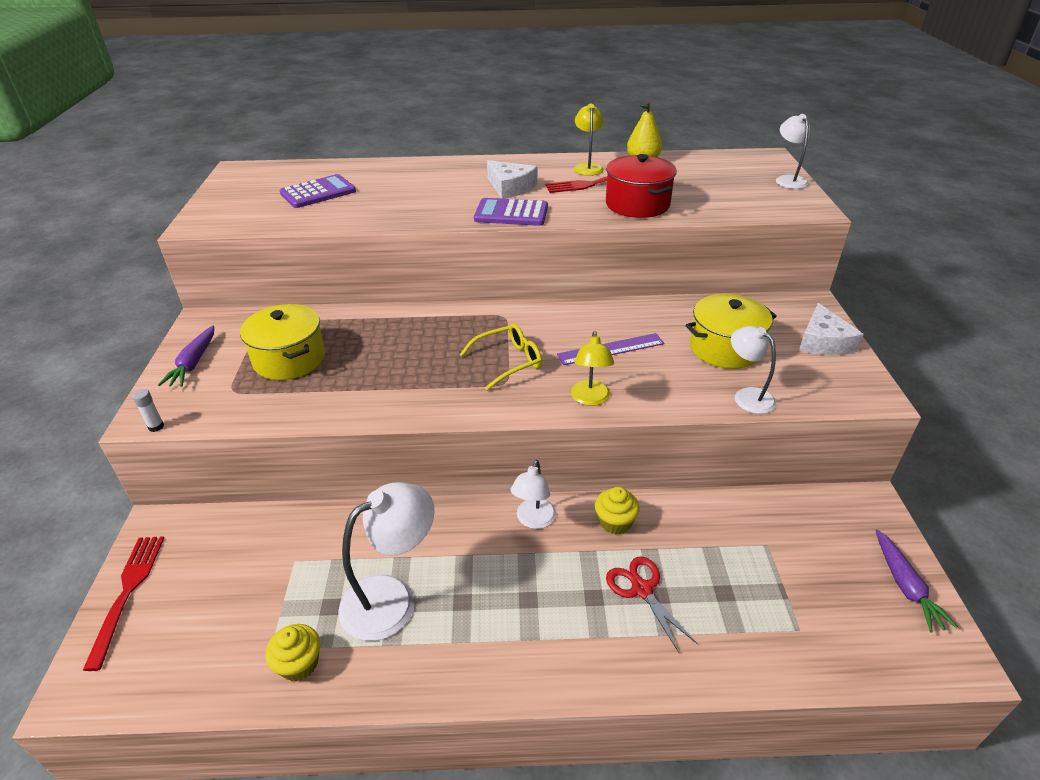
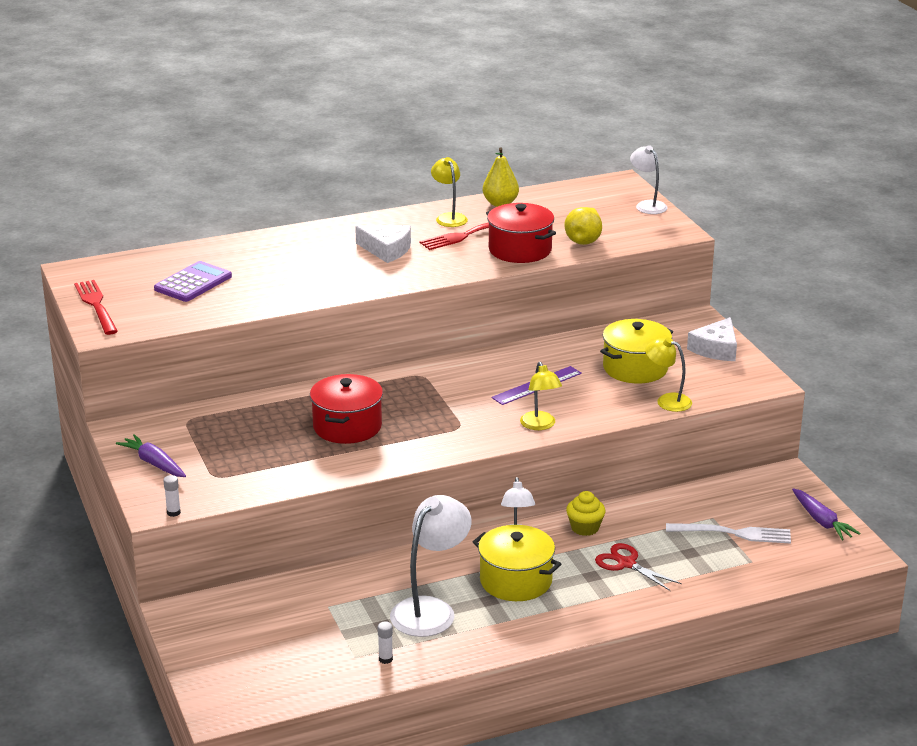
camera: 20 degrees left, 10 degrees down
red fork [83,536,164,671] -> red fork moved to [74,280,118,335]
purple carrot [158,326,214,387] -> purple carrot turned 150 degrees clockwise [116,434,186,477]
yellow pot [240,304,325,380] -> yellow pot moved to [473,525,561,601]
yellow cupcake [265,624,321,681] -> white glue stick [378,621,393,664]
yellow glasses [460,323,542,390] -> none
purple calculator [474,198,548,226] -> none
white lamp [731,326,776,414] -> yellow lamp [645,337,692,412]
white cheese [799,303,864,355] -> white cheese turned 45 degrees clockwise [687,317,737,361]
none -> red pot [310,374,383,444]
none -> yellow pear [564,207,602,245]
none -> white fork [666,523,791,544]

